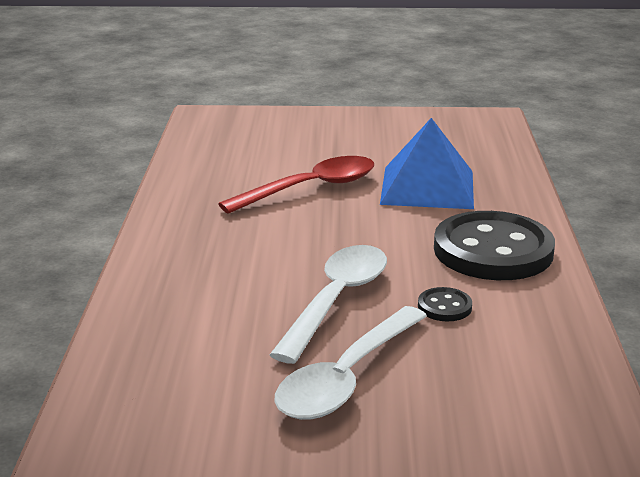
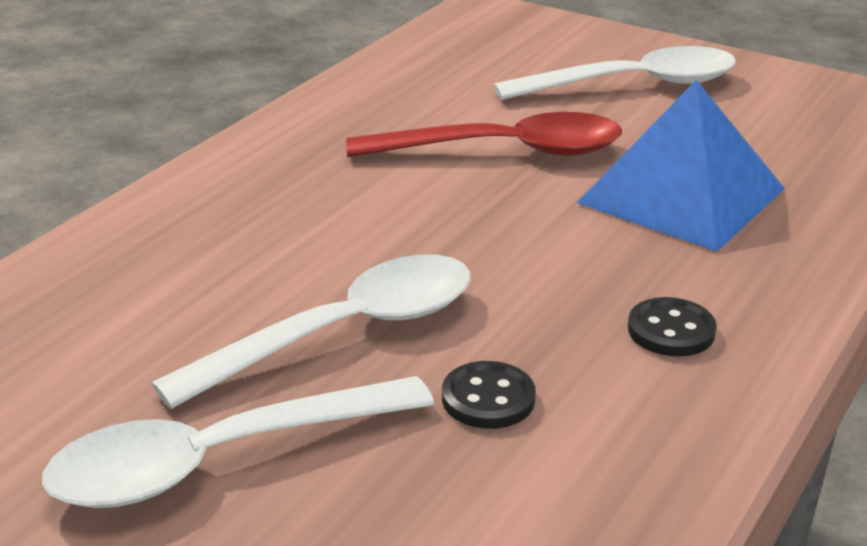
camera: 30 degrees right, 5 degrees up
black button [434,211,555,280] -> black button [628,297,717,357], size x0.41
none -> white spoon [493,46,736,100]

